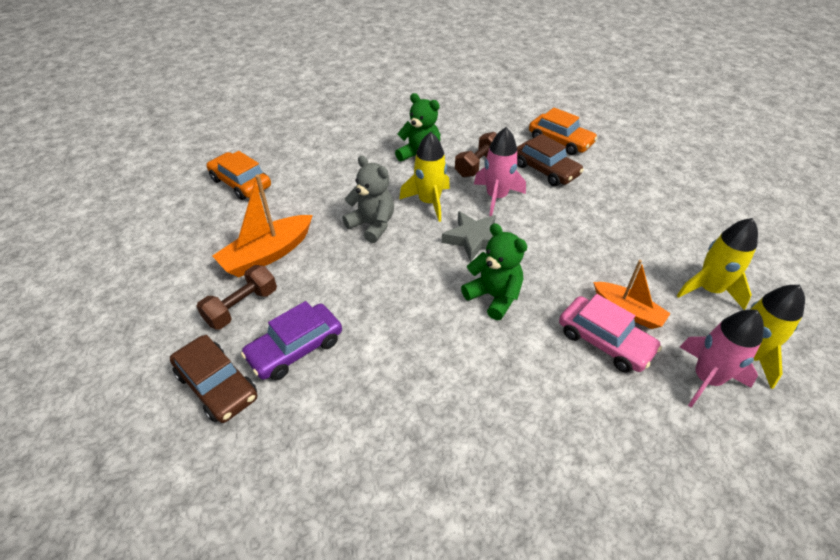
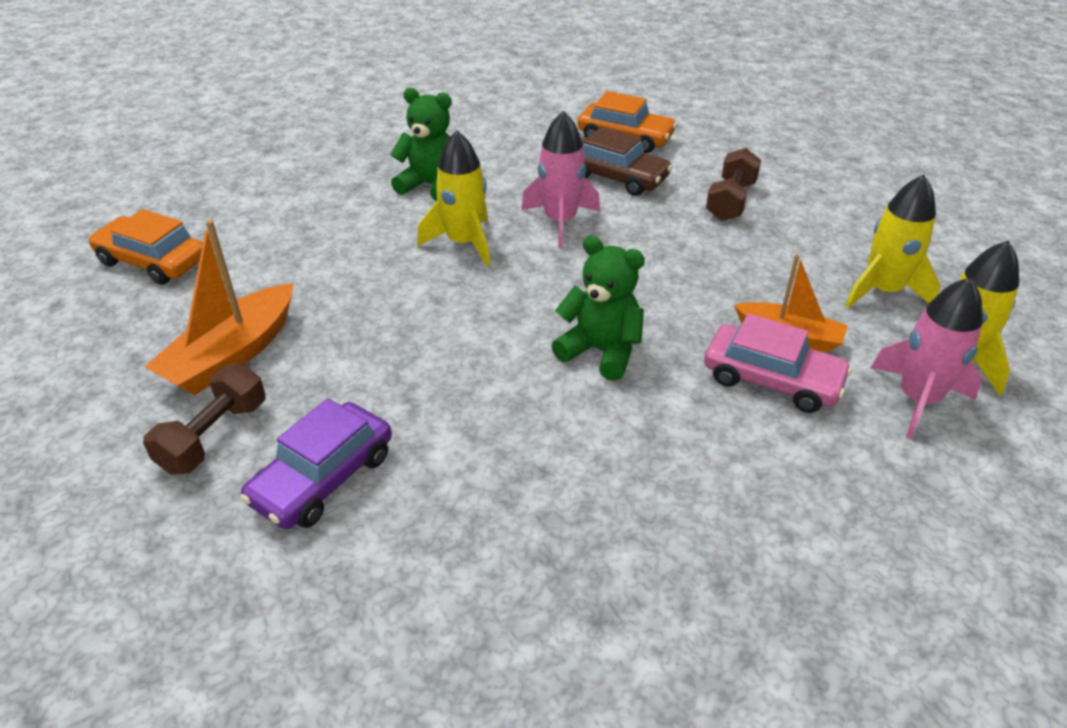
camera: 15 degrees left, 5 degrees down
brown car [170,335,257,423] -> none
grey teddy bear [342,156,394,243] -> none
grey star [442,211,496,262] -> none
brown dumbbell [455,132,497,177] -> brown dumbbell moved to [706,148,761,221]

